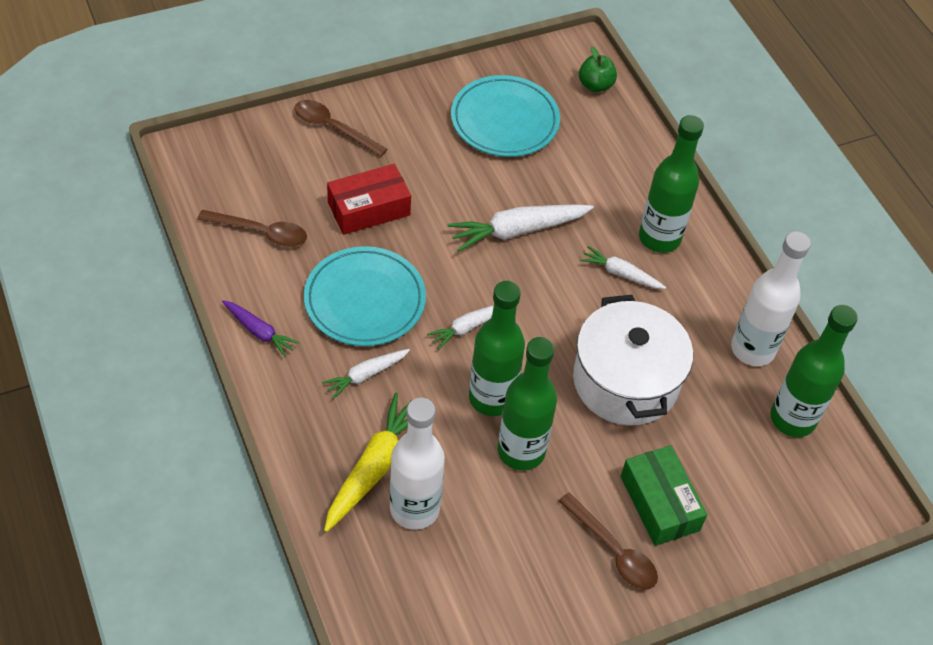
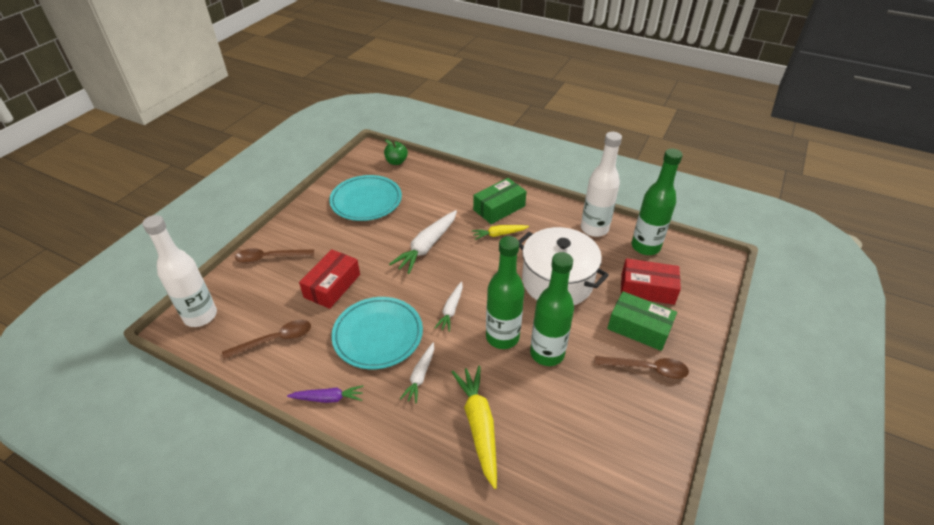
camera: 35 degrees left, 10 degrees down
white bottle [390,398,445,530] -> white bottle moved to [142,215,217,327]
white carrot [580,246,666,289] -> yellow carrot [472,225,529,240]
green bottle [639,115,704,253] -> green box [473,178,527,224]
none -> red box [621,258,681,305]

